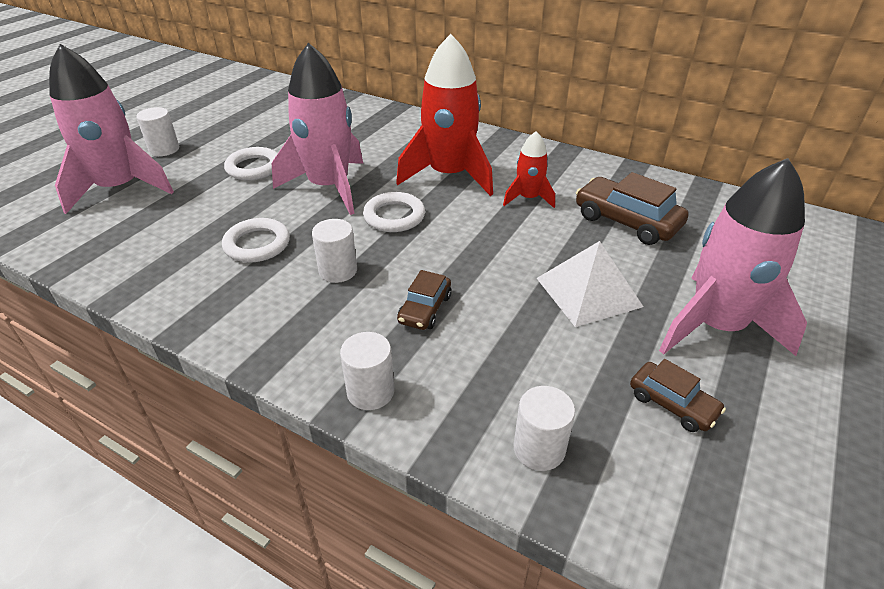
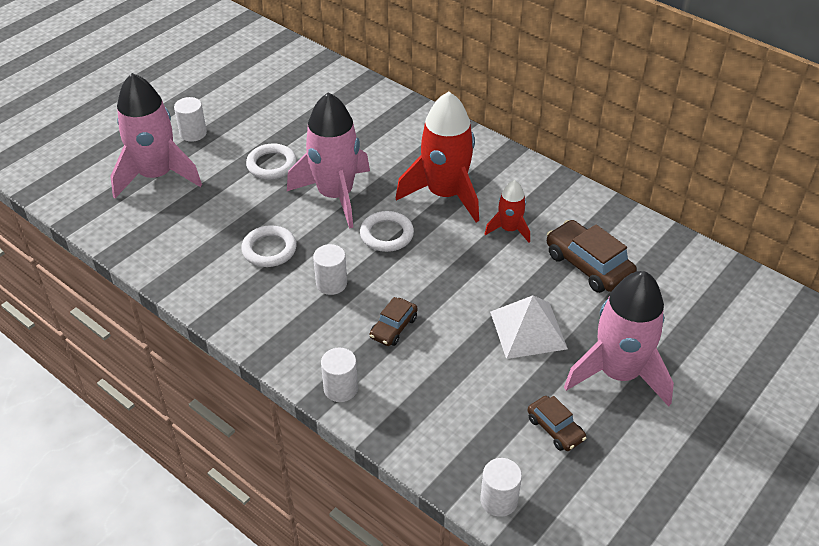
camera: 10 degrees right, 5 degrees up
white cylinder [514,386,575,471] -> white cylinder moved to [480,458,522,517]

